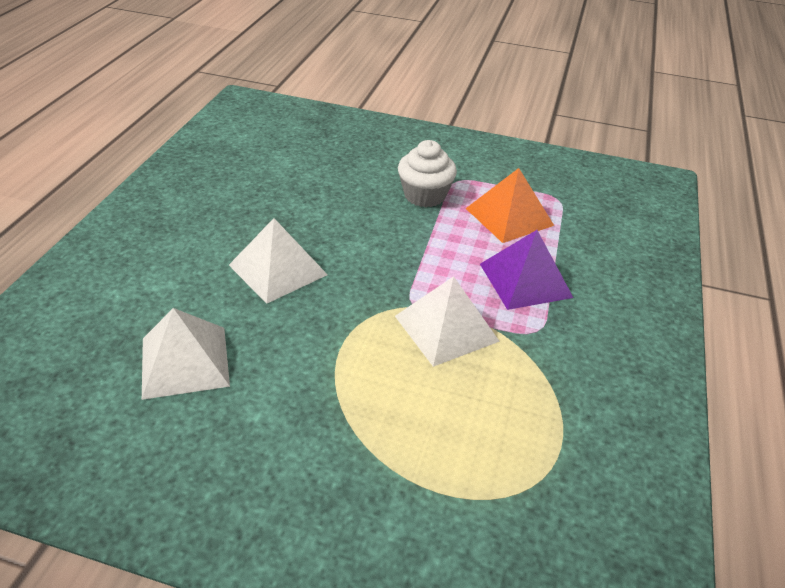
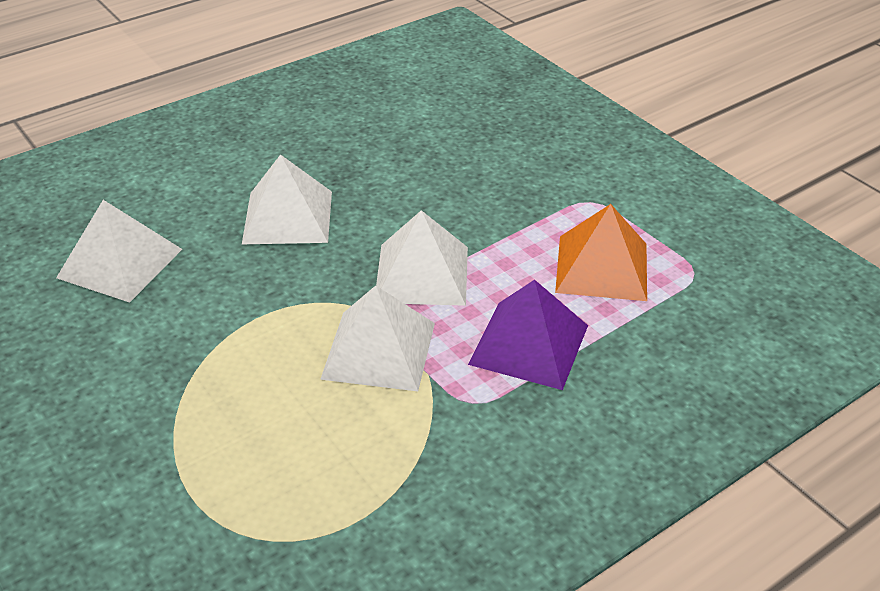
camera: 40 degrees right, 0 degrees up
white cupcake [398,140,457,207] -> none
none -> white pyramid [376,210,468,306]

